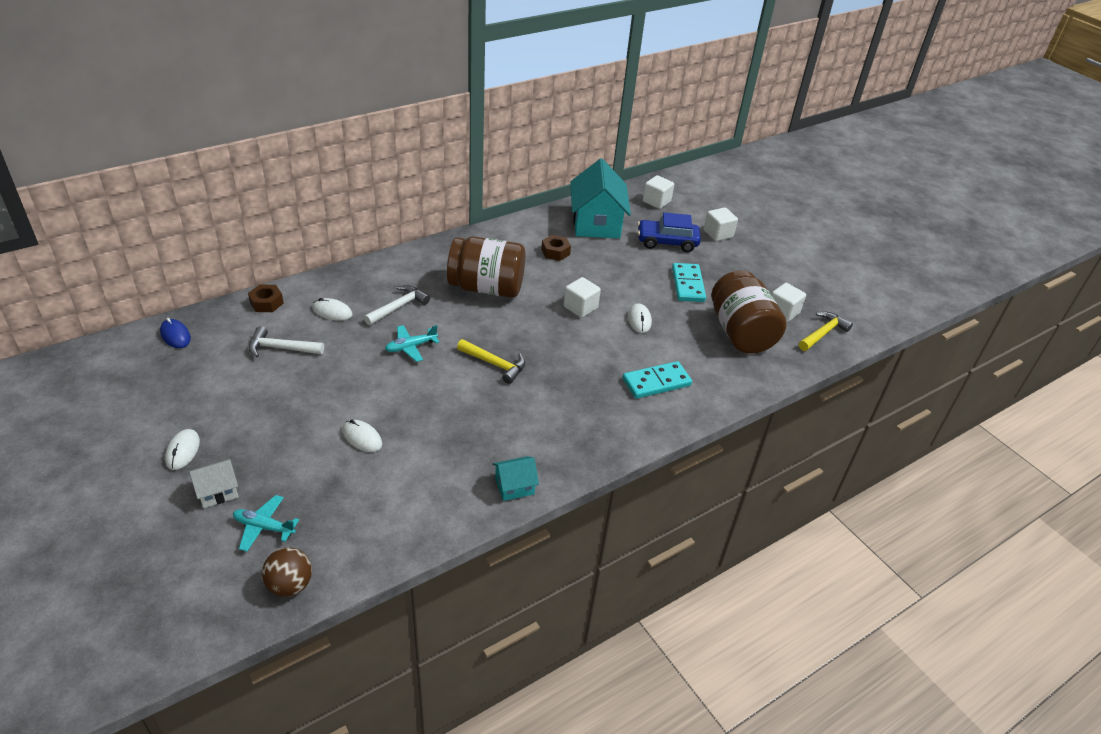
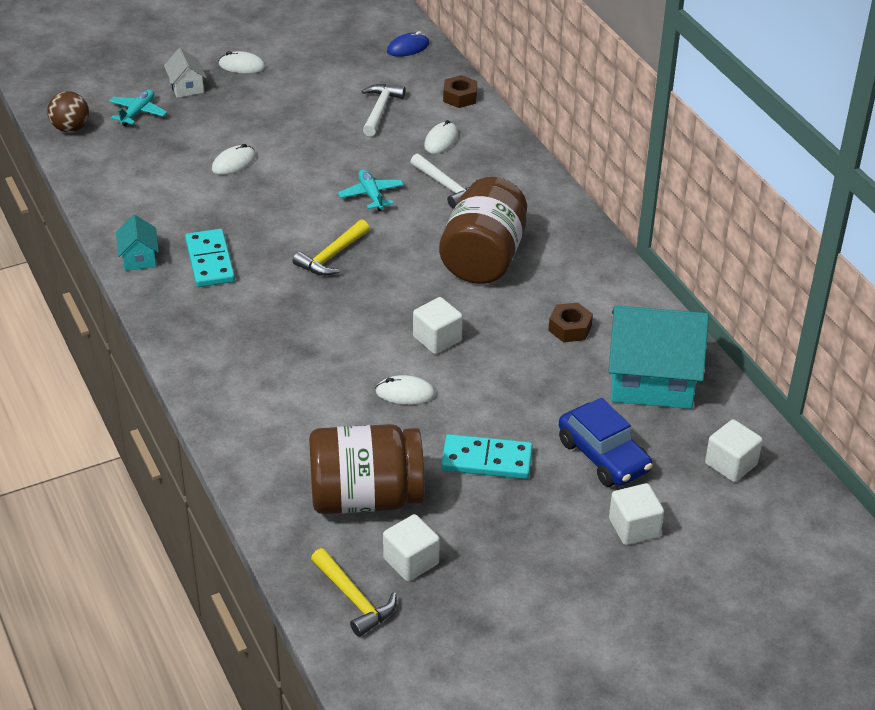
camera: 100 degrees right, 0 degrees up
turquoise domino [622,361,692,399] -> turquoise domino moved to [185,229,235,287]
blue car [637,212,701,252] -> blue car turned 135 degrees clockwise [559,398,653,487]

